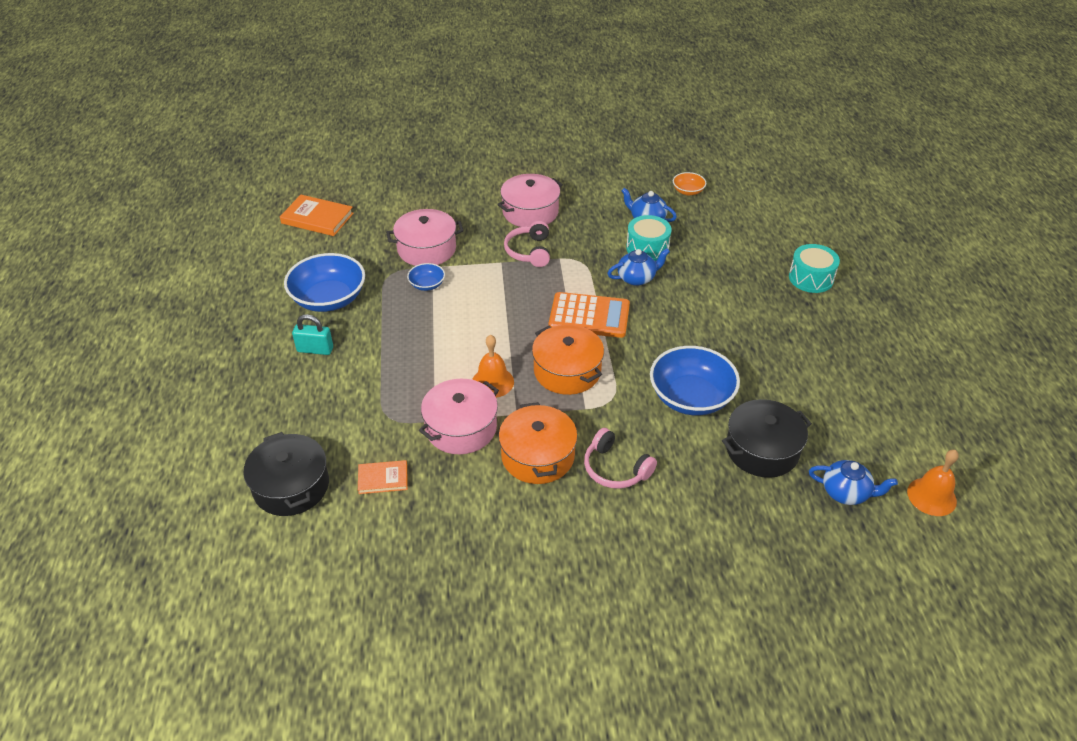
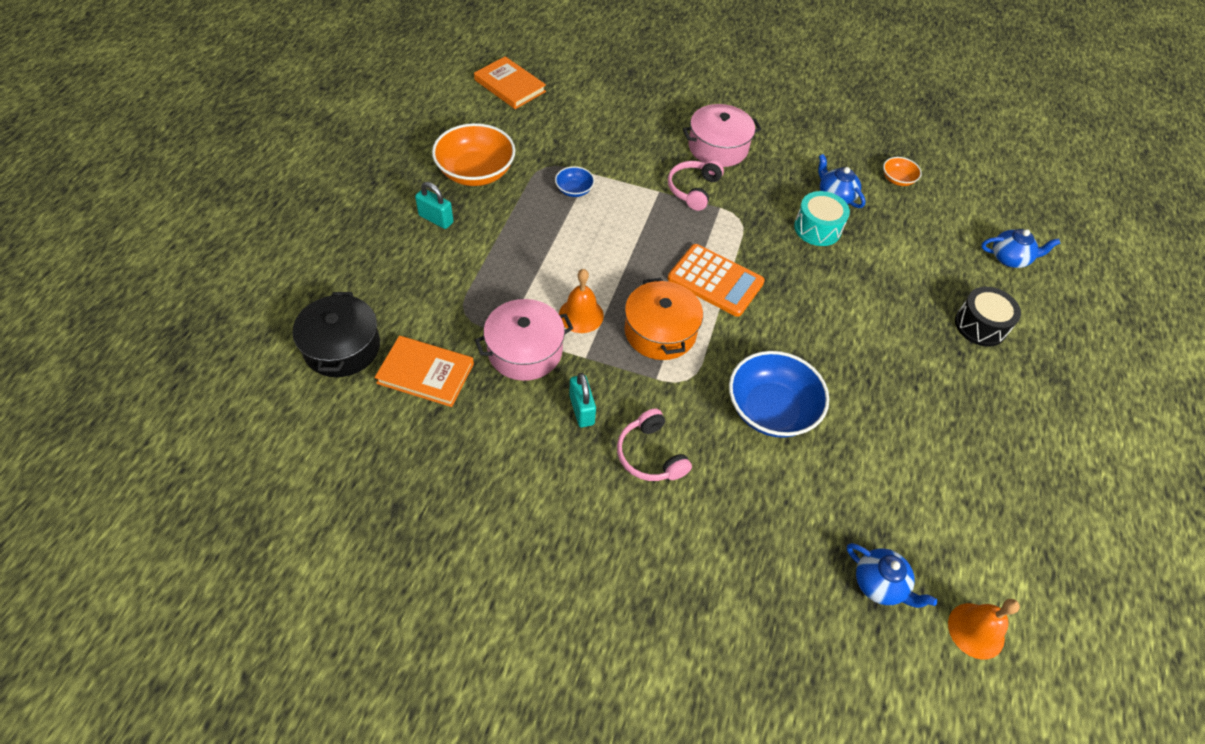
camera: 20 degrees right, 10 degrees up
blue bowl [284,253,365,312] -> orange bowl [432,123,515,186]
orange book [358,460,408,494] -> orange book [374,336,474,407], size x1.64
pink pot [386,209,464,266] -> none
orange pot [499,402,578,484] -> turquoise padlock [569,373,596,427]
blue teapot [607,248,670,286] -> blue teapot moved to [981,229,1060,268]
black pot [722,399,812,478] -> none
turquoise drum [789,244,840,293] -> black drum [955,287,1021,347]

